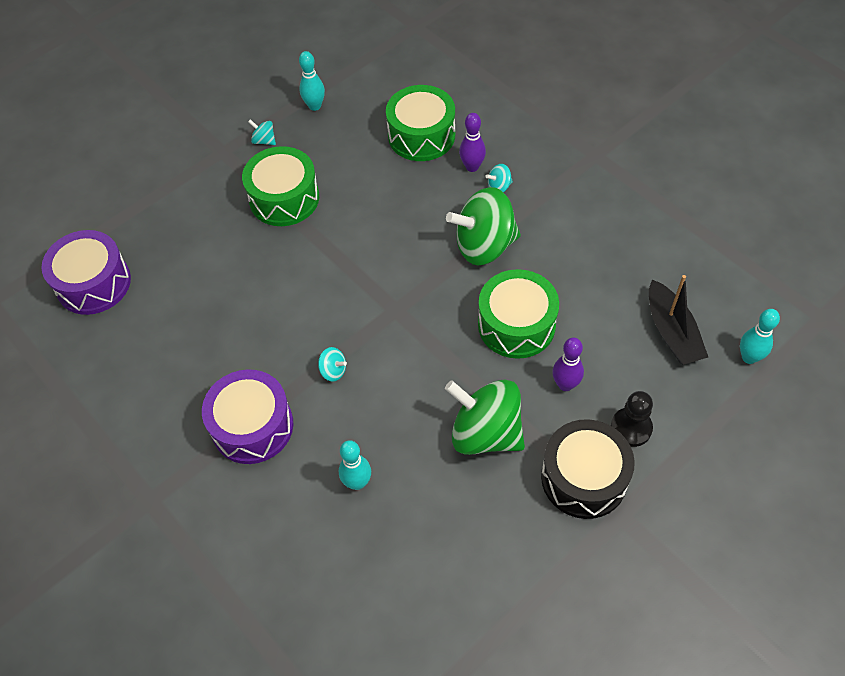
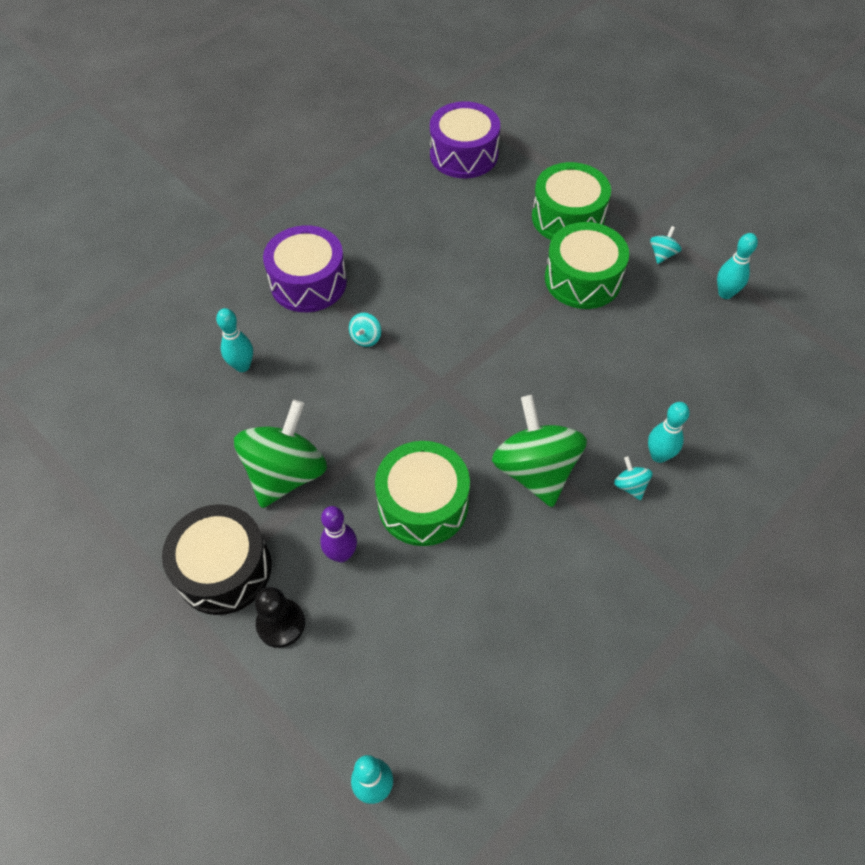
camera: 85 degrees right, 0 degrees up
green drum [386,85,455,161] -> green drum moved to [532,162,611,240]
purple bowling pin [459,113,486,172] -> turquoise bowling pin [648,402,690,463]
black boat [649,275,708,365] -> none

